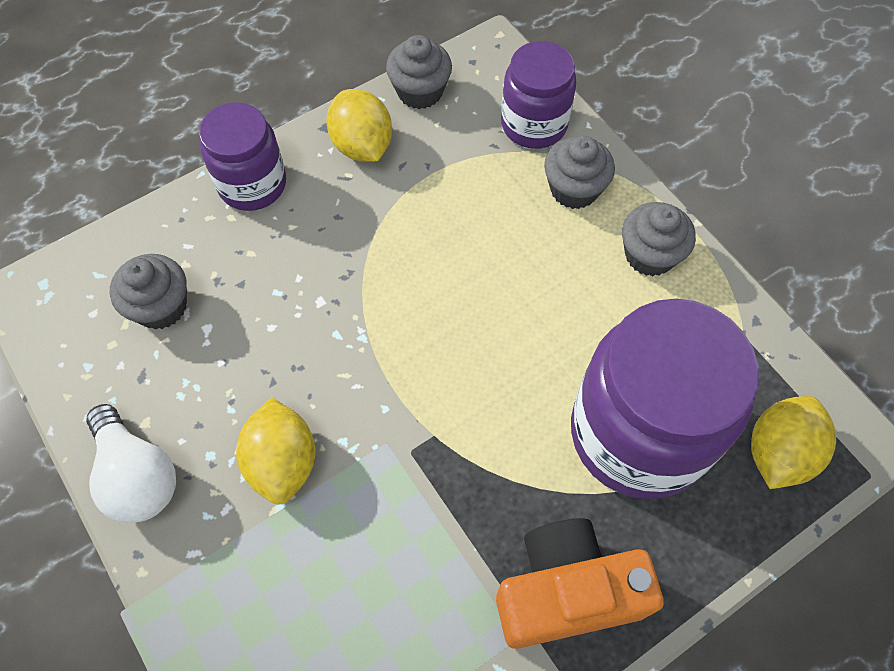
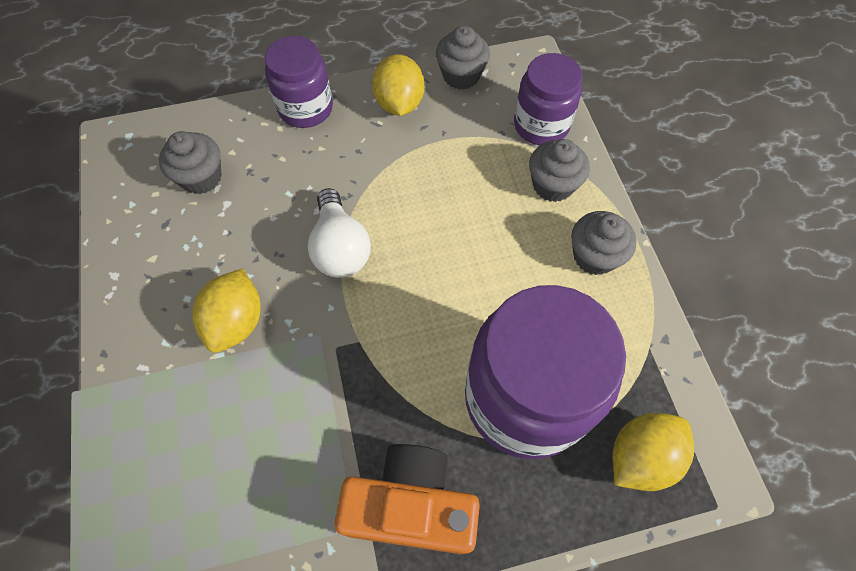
camera: 20 degrees right, 0 degrees up
white light bulb [86,404,176,523] -> white light bulb moved to [307,188,371,278]

